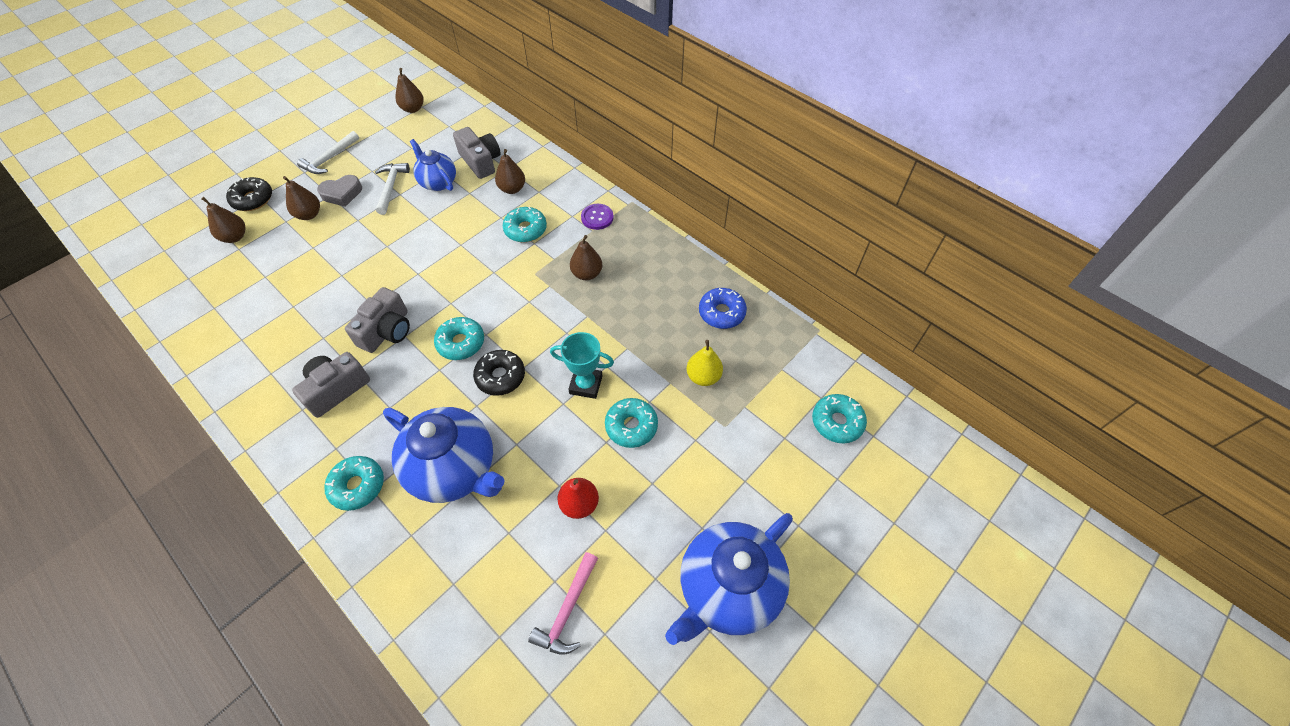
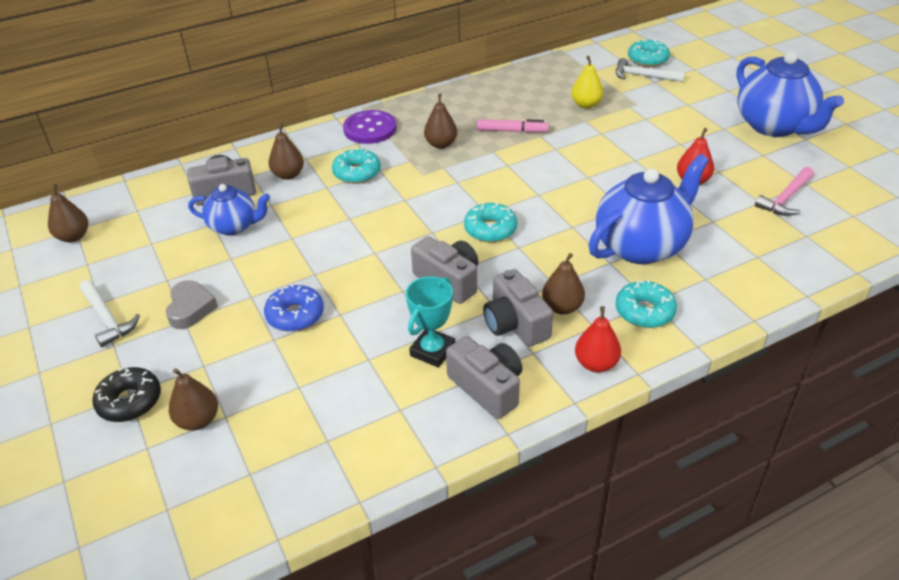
camera: 70 degrees left, 15 degrees down
brown pear [283,176,320,220] -> brown pear moved to [542,253,585,315]
white hammer [375,163,410,215] -> white hammer moved to [616,58,685,82]
blue teapot [410,139,456,191] -> blue teapot turned 150 degrees counterclockwise [188,184,270,235]
black donut [473,350,525,396] -> none
pink hammer [528,552,598,655] -> pink hammer turned 90 degrees clockwise [755,167,814,216]
turquoise trophy [550,332,614,399] -> turquoise trophy moved to [406,276,455,368]
purple button [581,204,614,230] -> purple button [343,110,397,144], size x1.54
turquoise donut [605,398,658,448] -> none
blue donut [699,288,747,329] -> blue donut moved to [264,284,324,332]
none -> grey camera [446,336,522,419]
none -> pink marker [477,119,549,133]
none -> red pear [575,306,621,373]

